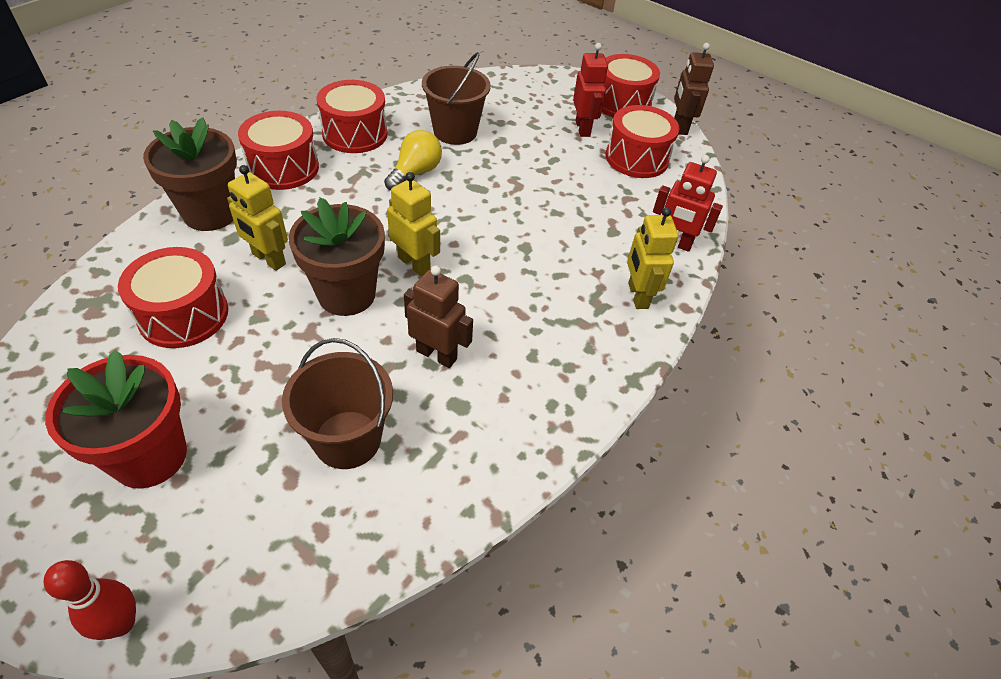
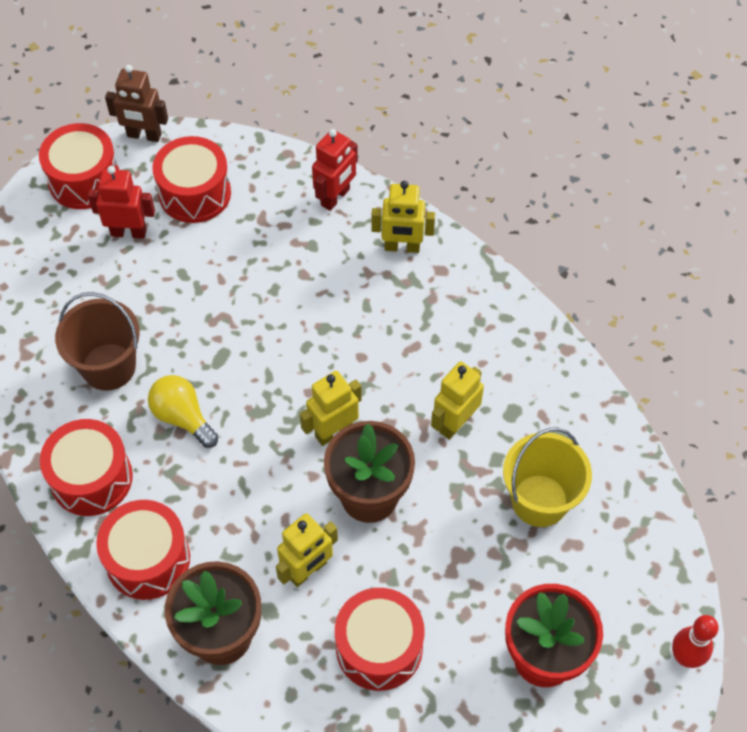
camera: 75 degrees left, 10 degrees up
brown bucket [282,338,393,469] -> yellow bucket [503,428,592,527]
brown robot [404,265,473,368] -> yellow robot [431,362,484,440]

